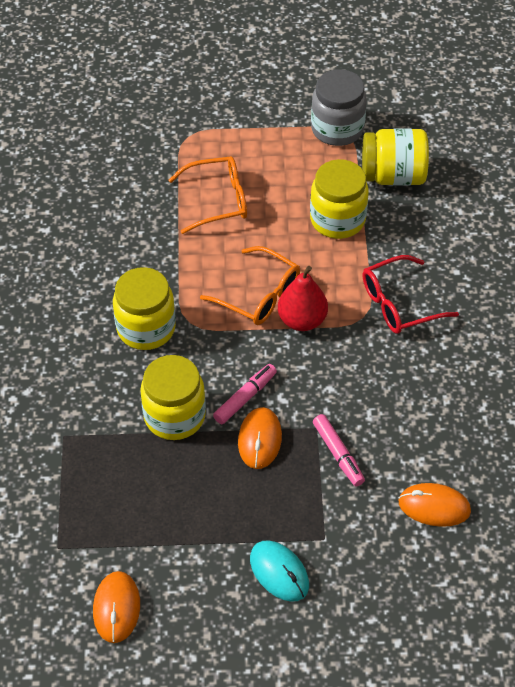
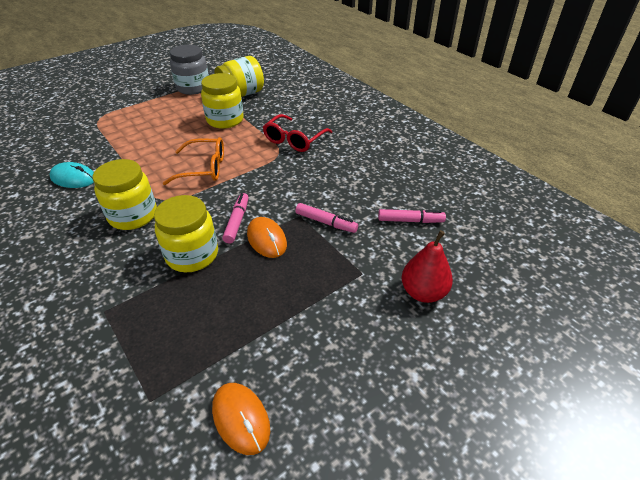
camera: 35 degrees left, 10 degrees down
orange glasses [168,156,247,234] -> none
turquoise mouse [250,540,309,602] -> turquoise mouse moved to [50,162,94,188]
red pear [278,266,328,331] -> red pear moved to [401,230,453,303]
orange mouse [398,483,471,527] -> pink marker [378,209,446,223]

